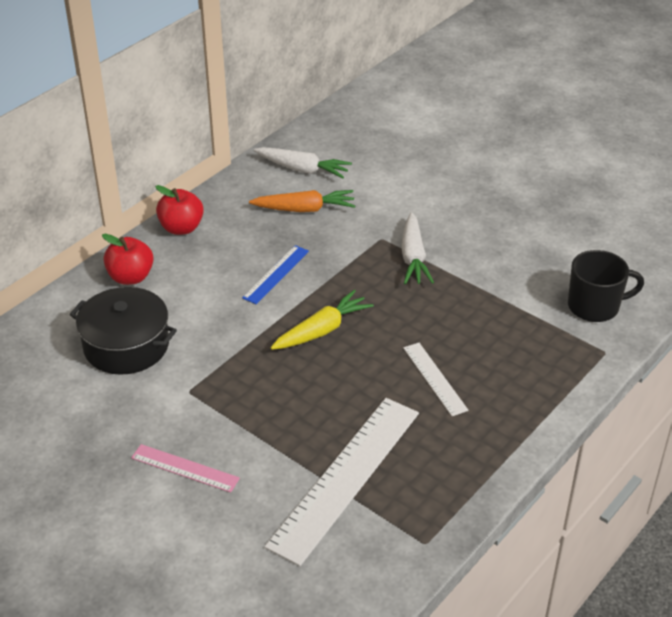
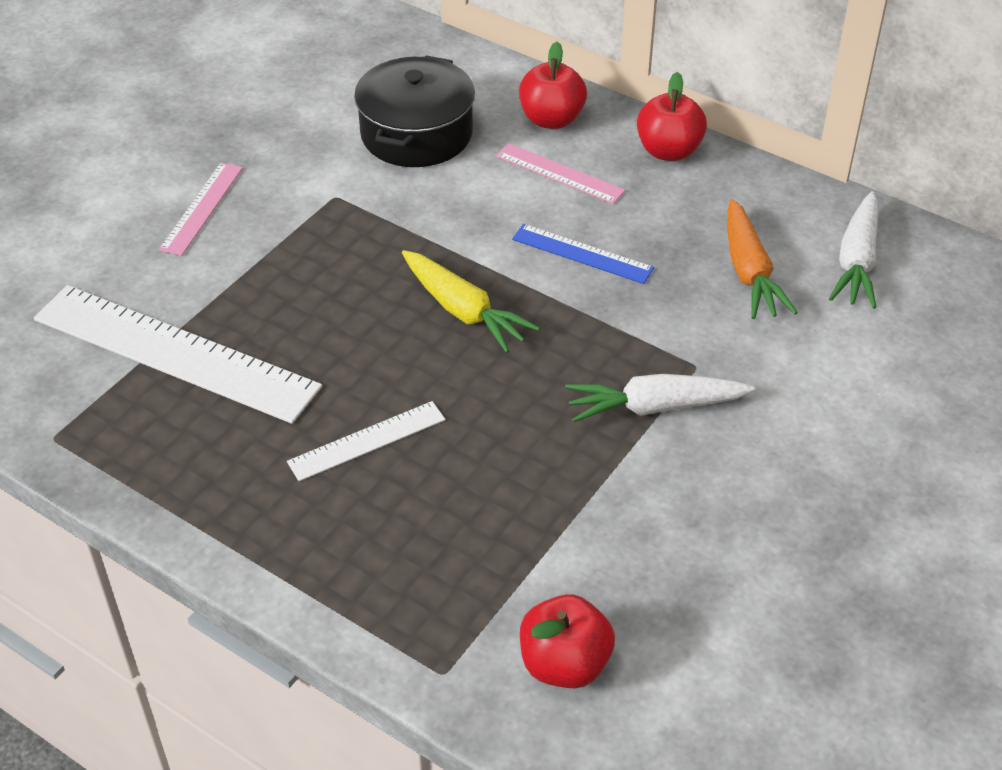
camera: 85 degrees right, 5 degrees up
black mug [568,250,644,322] -> red apple [520,594,615,688]
none -> pink ruler [496,143,625,204]

